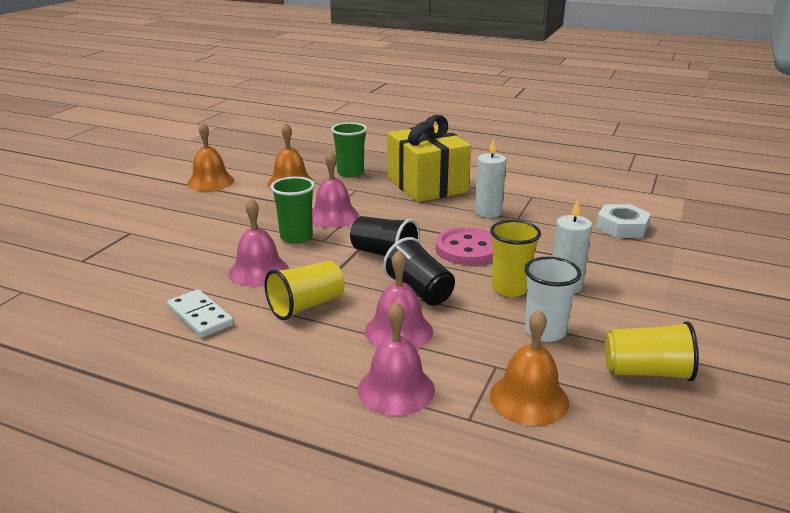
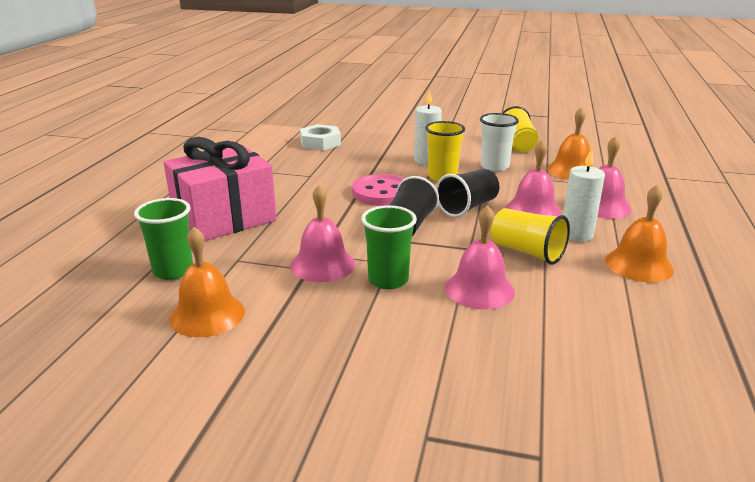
camera: 100 degrees left, 0 degrees up
white domino [167,289,234,338] -> none
orange bell [187,122,234,191] -> orange bell moved to [605,185,674,282]
yellow gift [388,115,471,202] -> pink gift [164,137,277,241]
white candle [475,138,506,218] -> white candle moved to [563,148,605,242]

